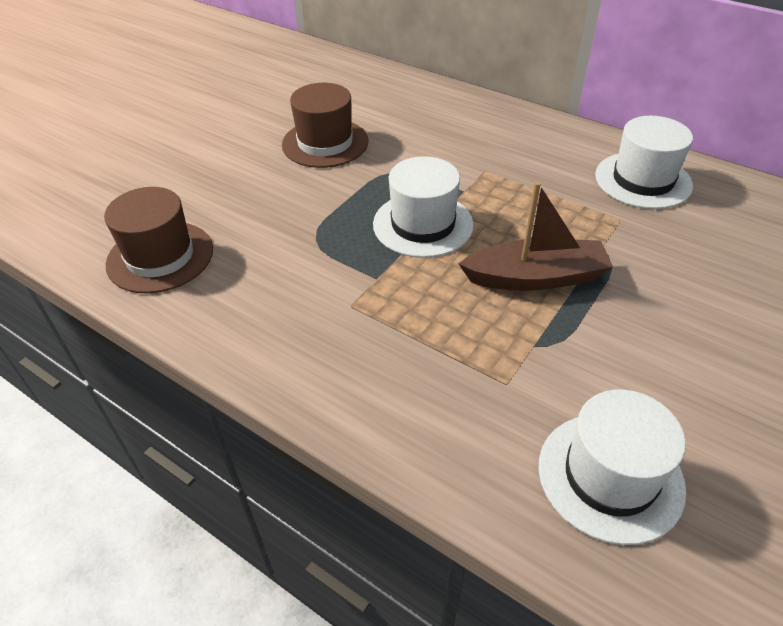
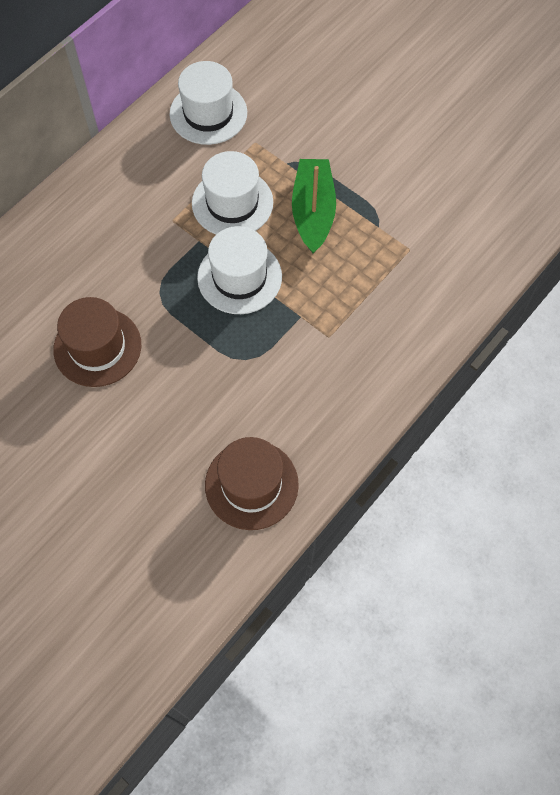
camera: 85 degrees left, 20 degrees up
brown boat [458,181,613,291] -> green boat [292,159,336,254]
white hat [538,389,686,545] -> white hat moved to [192,151,273,235]

